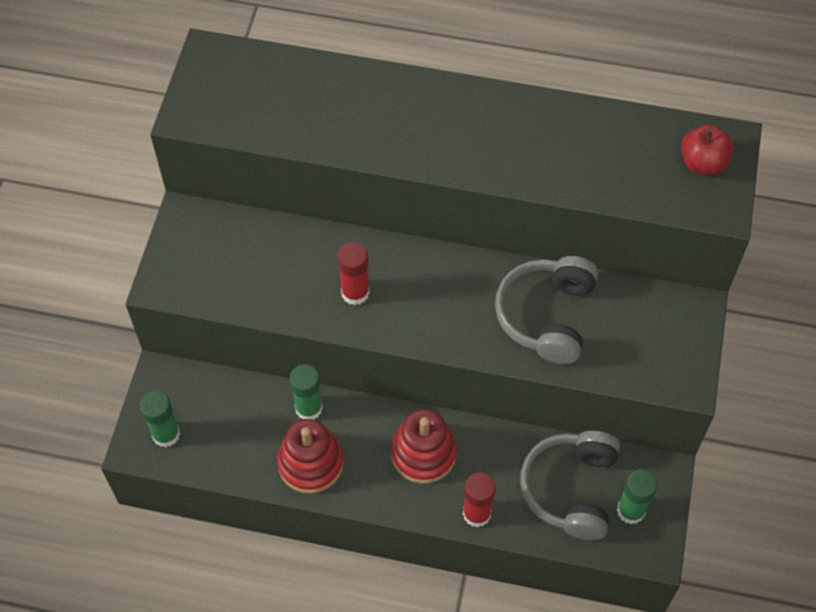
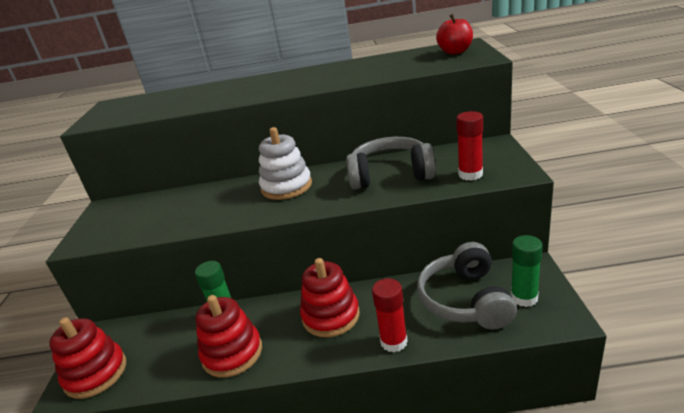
camera: 10 degrees left, 30 degrees down
green glue stick [140,391,180,447] -> red stacking toy [49,317,126,399]
red glue stick [337,242,370,305] -> red glue stick moved to [456,111,483,181]
grey headphones [495,256,598,364] -> grey headphones turned 90 degrees clockwise [346,137,436,189]
none -> white stacking toy [259,127,312,200]

